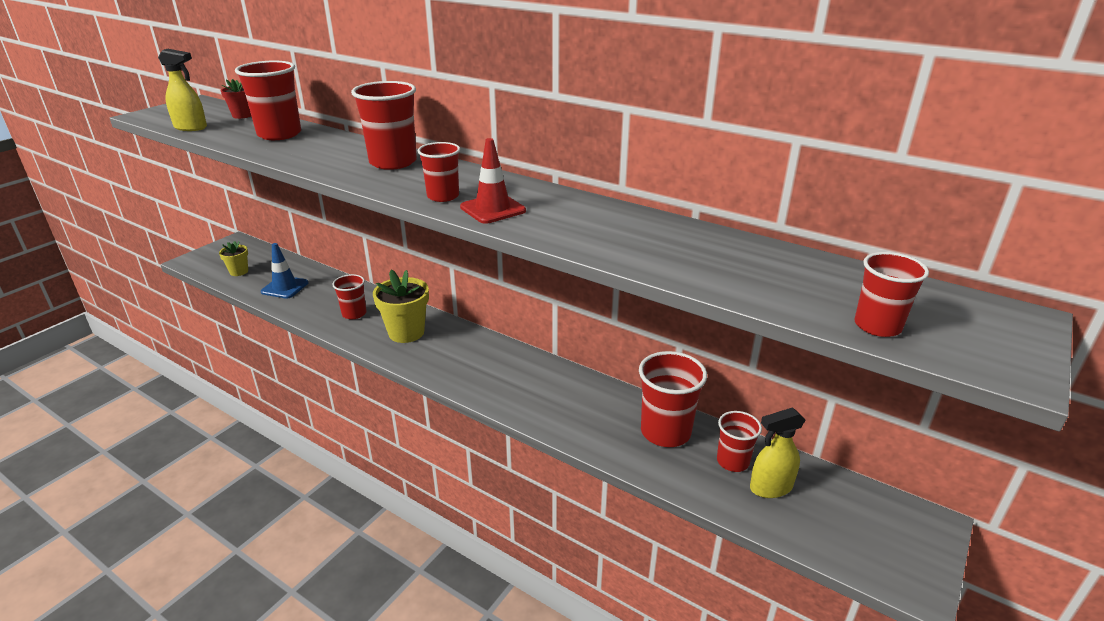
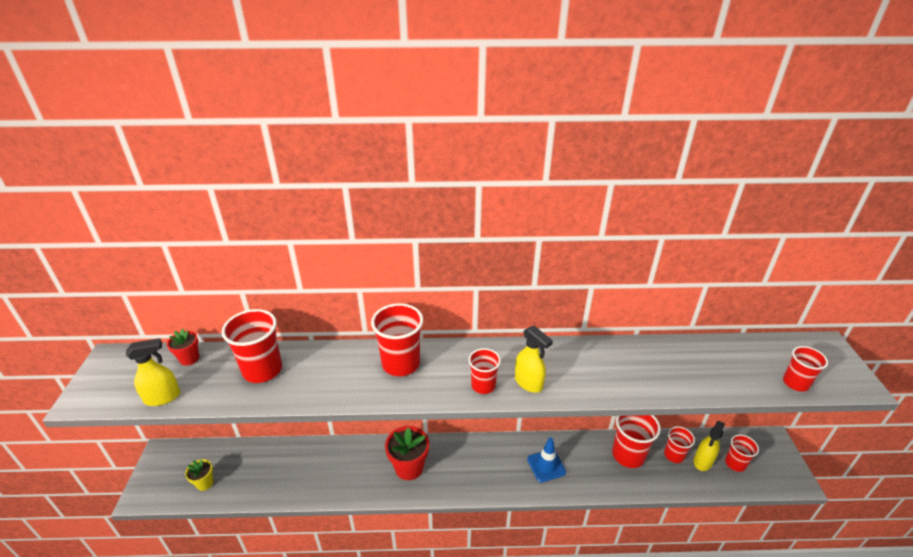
camera: 35 degrees left, 5 degrees up
blue traffic cone [261,243,308,299] -> blue traffic cone moved to [527,438,566,483]
red cup [332,274,366,319] -> red cup moved to [725,434,759,472]
yellow flower pot [373,270,429,343] -> red flower pot [385,426,429,480]
red traffic cone [460,138,526,224] -> yellow spray bottle [515,326,553,393]

